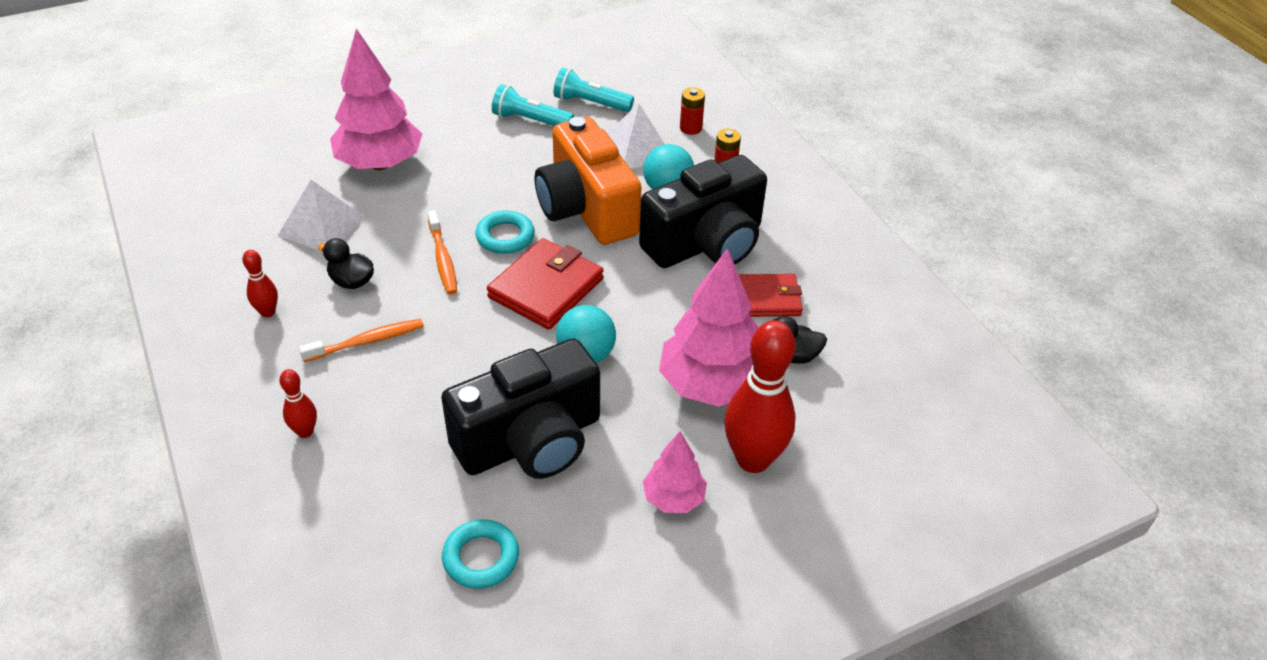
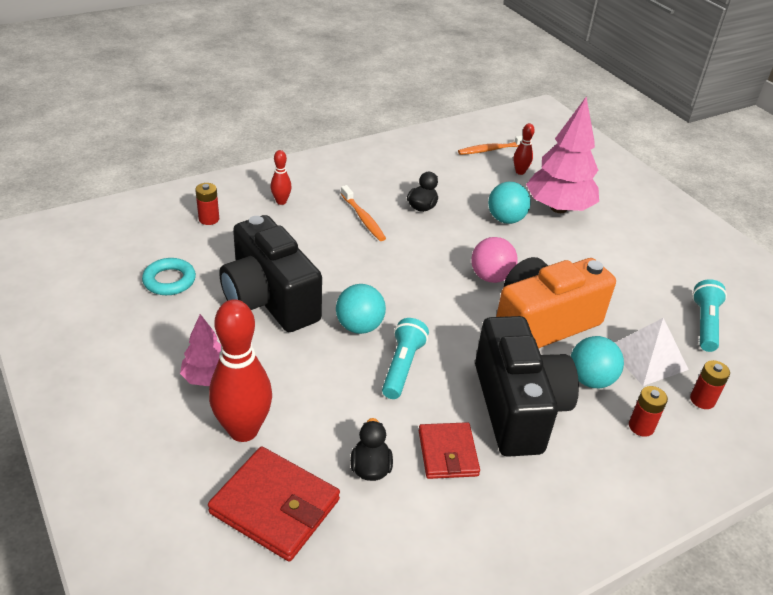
camera: 85 degrees right, 5 degrees down
red bowling pin [242,250,278,317] -> red bowling pin moved to [514,123,535,175]
white pyramid [278,180,365,251] -> none
orange toothbrush [427,210,457,295] -> orange toothbrush moved to [458,136,523,155]
turquoise ring [475,210,535,254] -> pink ball [471,237,518,283]
red wallet [487,238,604,330] -> red wallet moved to [208,447,340,561]
turquoise flashlight [492,84,574,126] -> turquoise flashlight moved to [382,318,429,399]
black camera [639,155,767,268] -> black camera turned 150 degrees counterclockwise [475,316,579,457]
pink tree [659,248,759,406] -> none
none -> red battery [195,183,219,225]
none -> turquoise ball [488,182,531,224]

